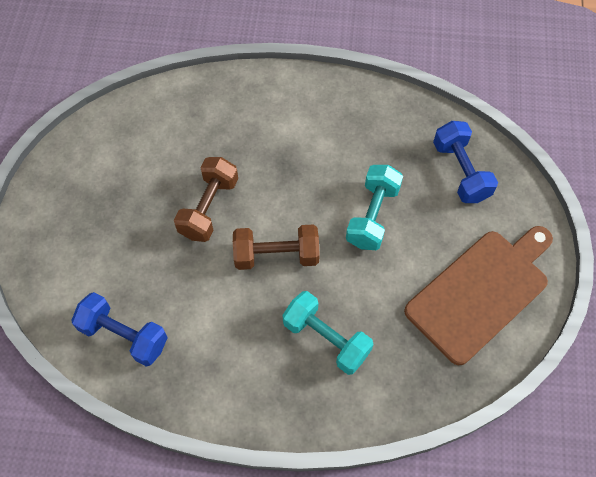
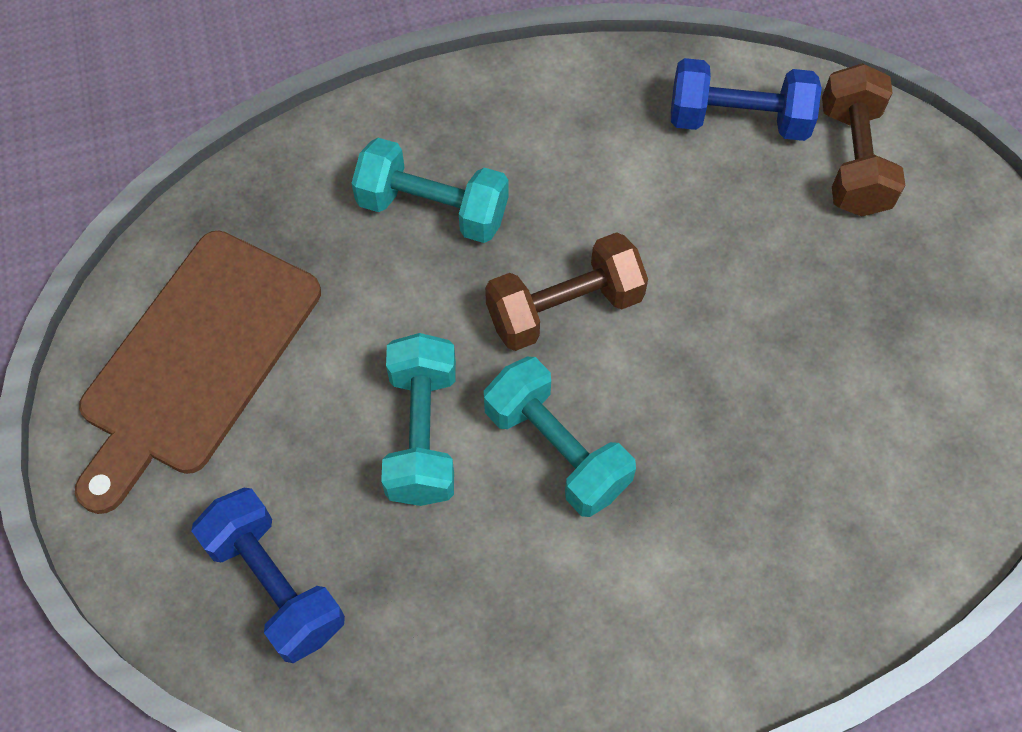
camera: 160 degrees right, 0 degrees up
brown dumbbell [174,157,238,242] -> brown dumbbell moved to [822,63,905,217]
none -> turquoise dumbbell [484,357,636,517]

